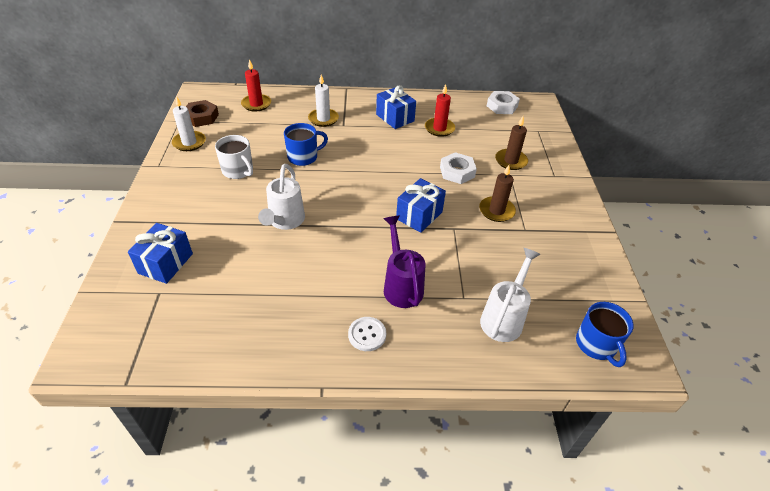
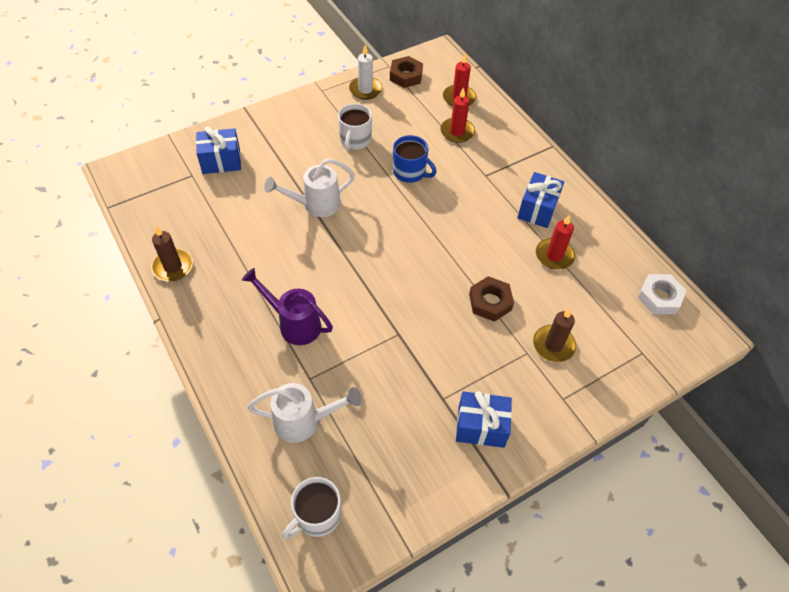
camera: 60 degrees right, 10 degrees up
white candle [308,75,339,127] -> none
white button [348,317,386,351] -> none
purple watering can [383,216,426,308] -> purple watering can turned 105 degrees counterclockwise [242,268,333,345]
blue gift [396,178,446,233] -> blue gift moved to [456,391,512,448]
white nut [440,152,477,184] -> brown nut [469,276,514,322]
brown candle [479,165,516,222] -> brown candle moved to [151,226,193,281]
blue mug [576,302,634,367] -> white mug [282,477,341,539]
none -> red candle [440,87,475,143]

